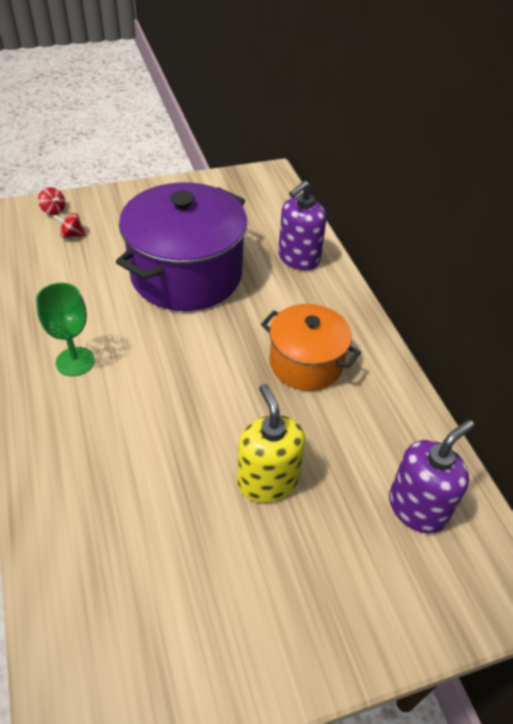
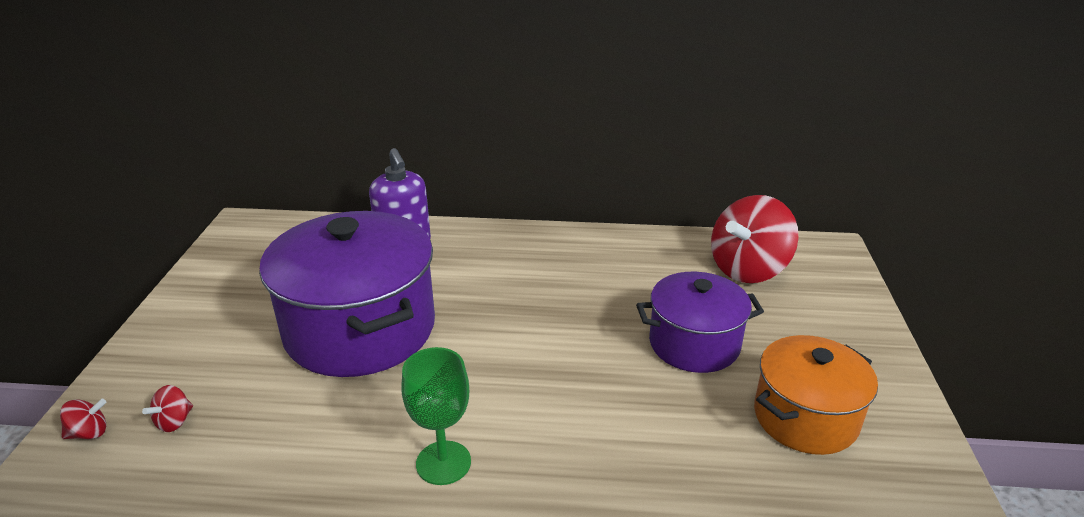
camera: 65 degrees left, 15 degrees down
yellow soap dispenser [237,384,305,503] -> purple pot [636,272,764,373]
orange pot [261,304,361,391] -> orange pot moved to [754,335,878,455]
purple soap dispenser [389,420,474,533] -> red spinning top [711,195,798,283]

